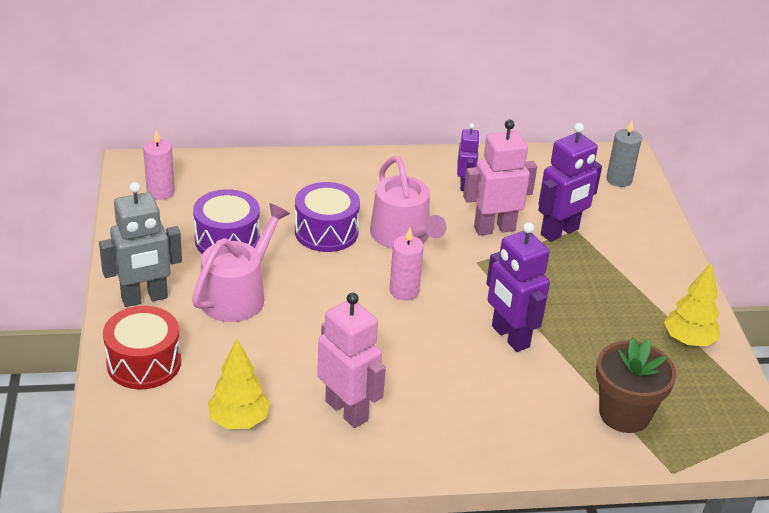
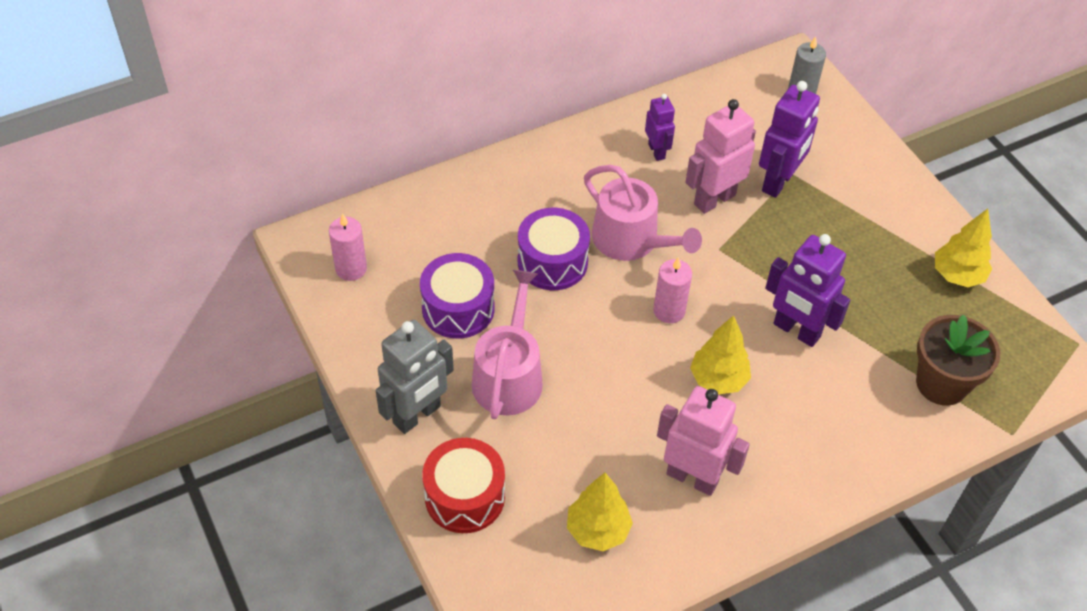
camera: 20 degrees left, 15 degrees up
none -> yellow tree [690,315,751,395]

